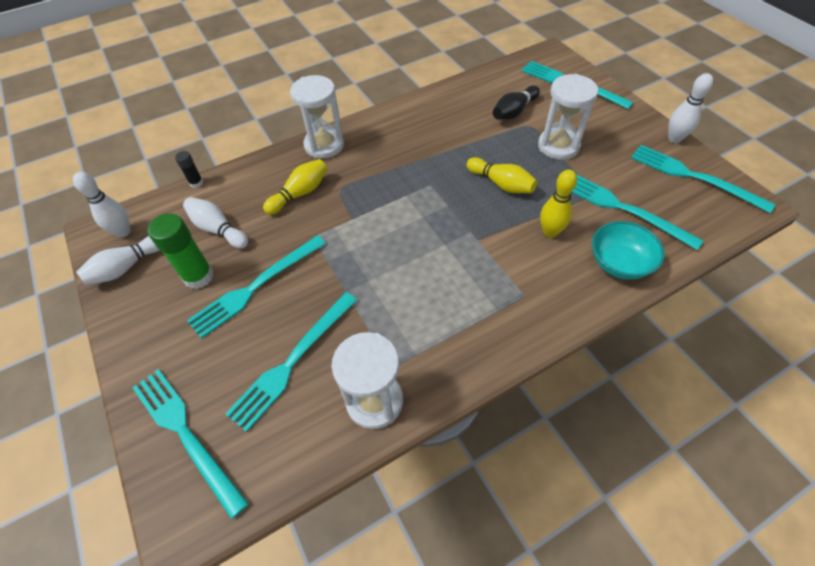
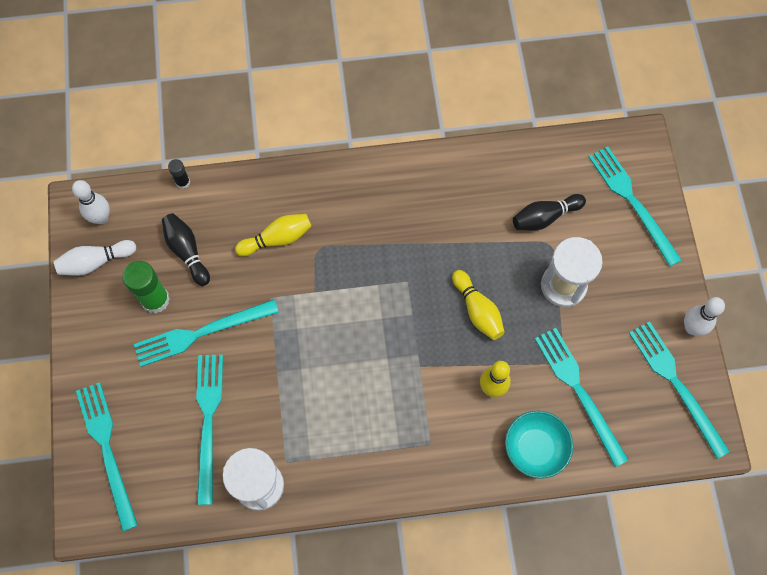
camera: 20 degrees right, 15 degrees up
white bowling pin [183,197,248,249] -> black bowling pin [162,213,210,286]
turquoise fork [225,292,357,432] -> turquoise fork turned 120 degrees clockwise [196,355,223,505]
white hourglass [290,75,344,159] -> none

